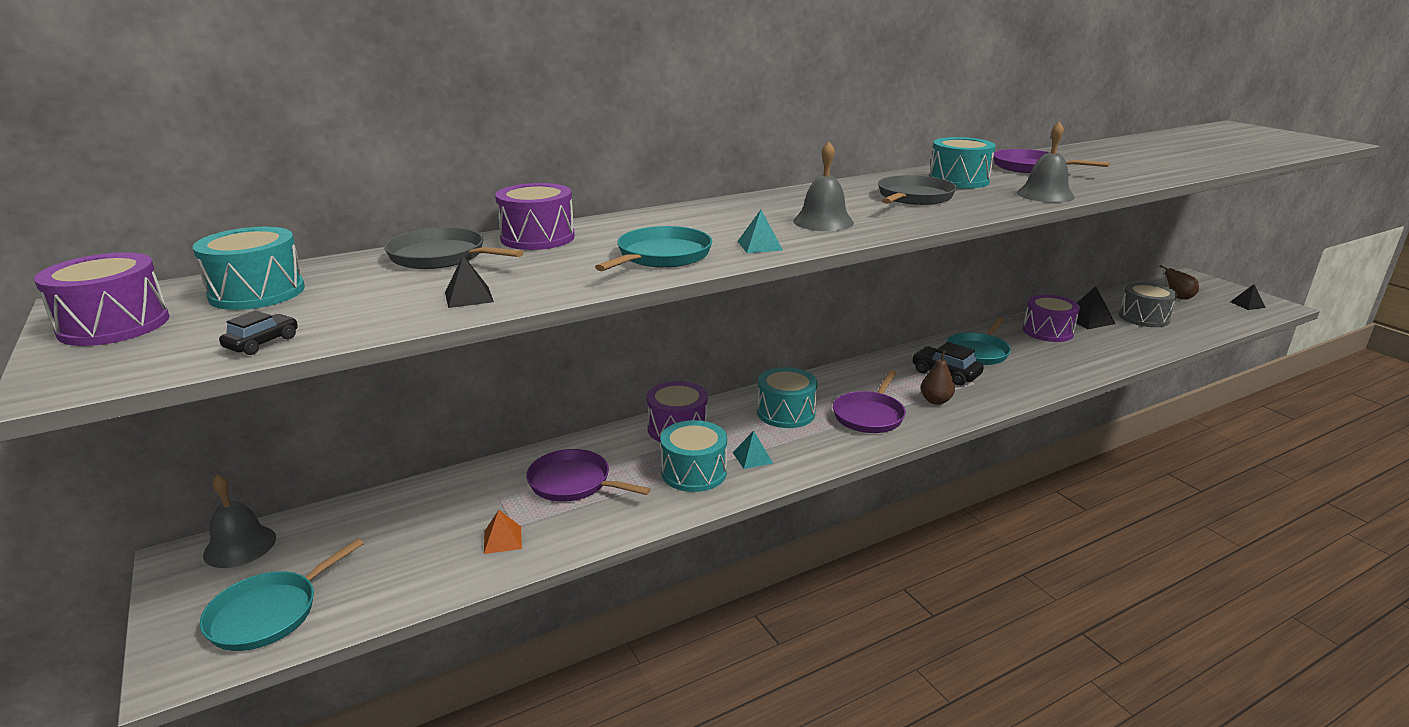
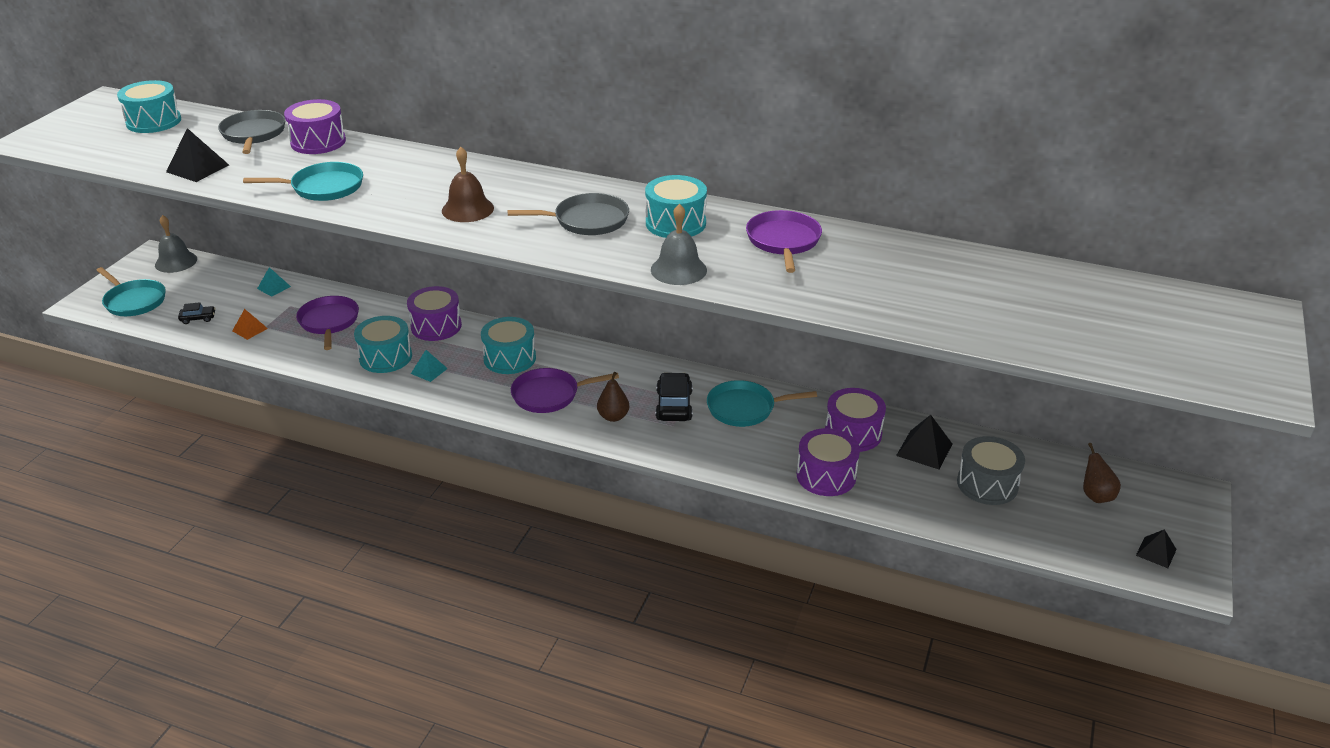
camera: 50 degrees right, 10 degrees up
purple drum [34,252,169,346] -> purple drum moved to [797,428,860,496]
turquoise pan [200,538,364,651] -> turquoise pan turned 135 degrees counterclockwise [96,267,166,316]
black car [219,310,298,355] -> black car moved to [178,302,216,324]
black pyramid [445,255,494,308] -> black pyramid [166,128,229,182], size x1.56
turquoise pyramid [737,210,783,253] -> turquoise pyramid moved to [257,267,291,297]
grey bell [793,141,854,231] -> brown bell [442,147,494,222]

